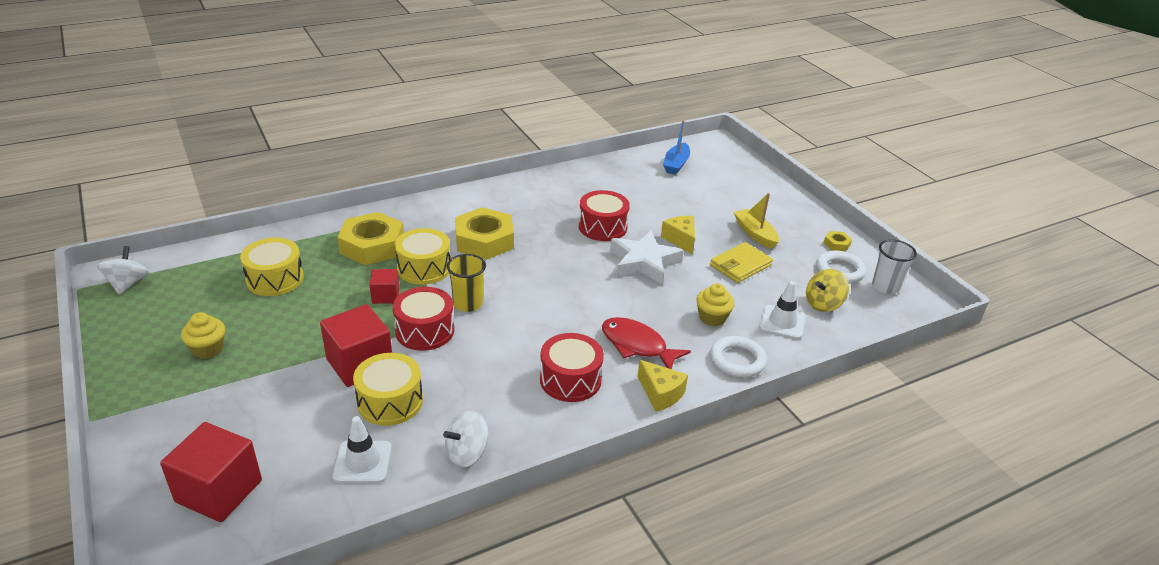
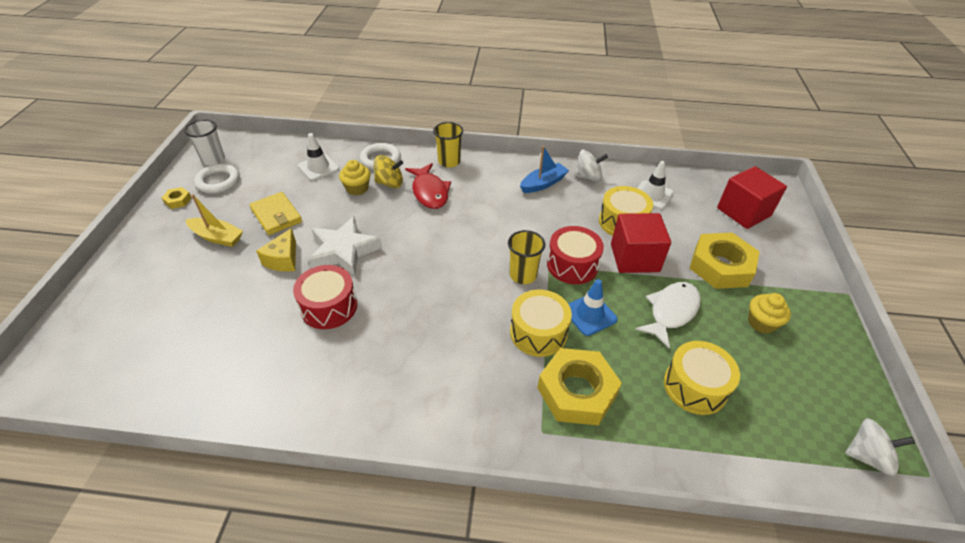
camera: 145 degrees left, 10 degrees up
white spinning top [97,246,149,294] -> white spinning top turned 120 degrees counterclockwise [845,418,915,476]
red cube [369,269,399,304] -> blue traffic cone [568,279,618,336]
yellow nut [455,207,514,260] -> yellow nut moved to [689,233,760,289]
red drum [540,333,604,402] -> none
yellow cheese [637,360,688,412] -> yellow cup [433,122,463,168]
blue boat [663,120,690,175] -> blue boat moved to [520,146,569,193]
yellow wallet [710,242,773,283] -> yellow wallet turned 60 degrees clockwise [250,192,302,235]
yellow boat [734,193,779,249] -> yellow boat turned 75 degrees counterclockwise [186,194,243,247]
yellow spinning top [806,269,849,312] -> yellow spinning top moved to [374,155,403,188]
none -> white fish [635,282,701,349]

